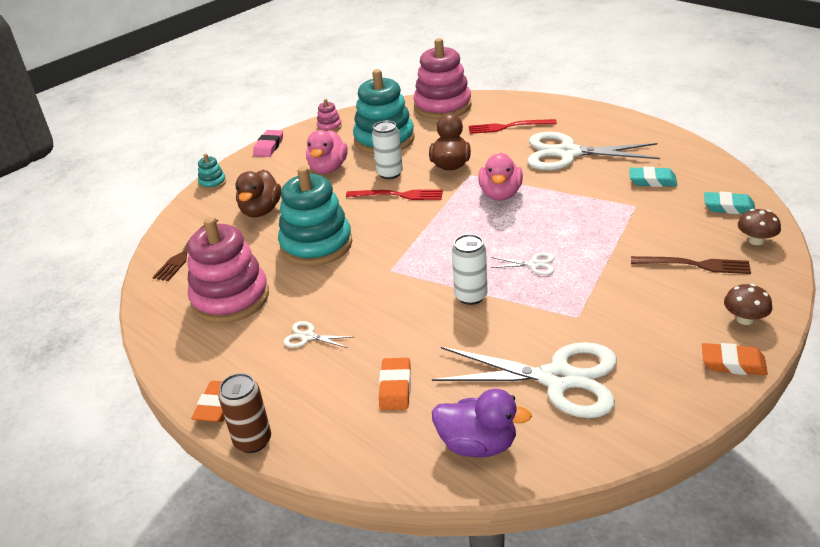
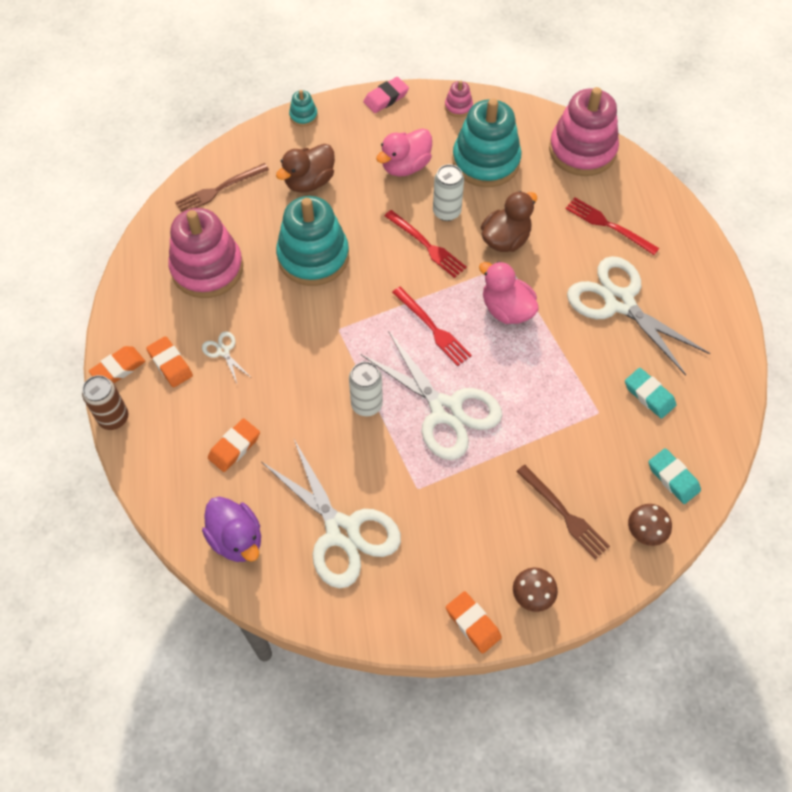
camera: 35 degrees right, 25 degrees up
pink duck [478,153,523,201] -> pink duck turned 90 degrees clockwise [479,261,539,324]
white scissors [490,253,554,275] -> white scissors [360,331,502,460], size x2.42
none -> orange eraser [146,336,193,387]
none -> red fork [392,287,472,366]

